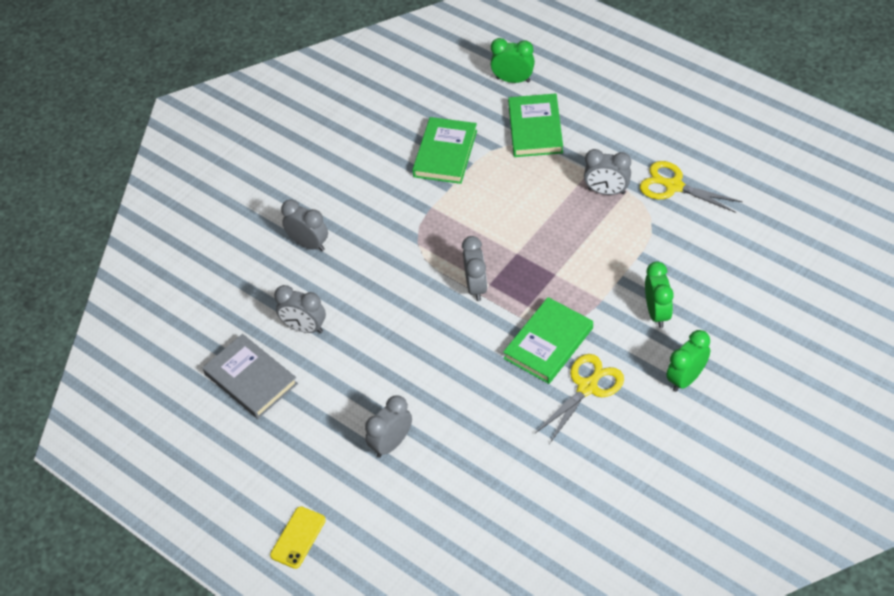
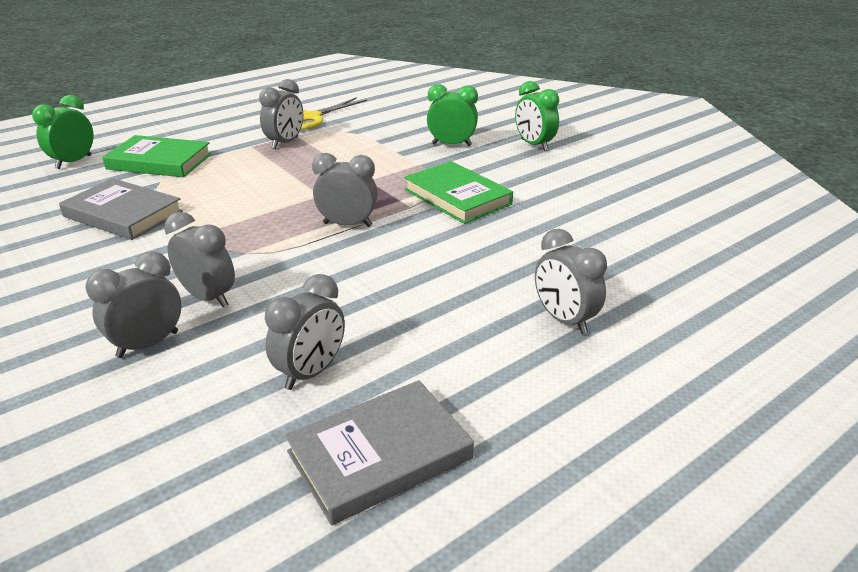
camera: 80 degrees left, 20 degrees down
yellow phone [270,506,326,569] -> none
green book [412,117,477,184] -> grey book [59,178,183,240]
yellow scissors [534,354,624,444] -> none
none -> grey clock [164,212,235,307]

